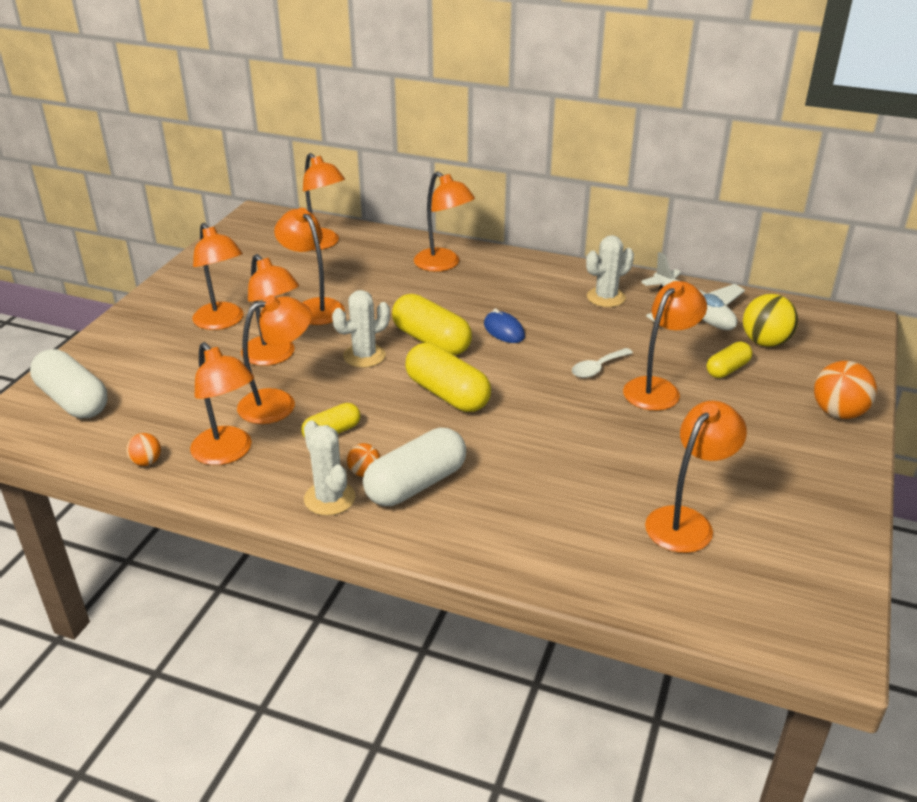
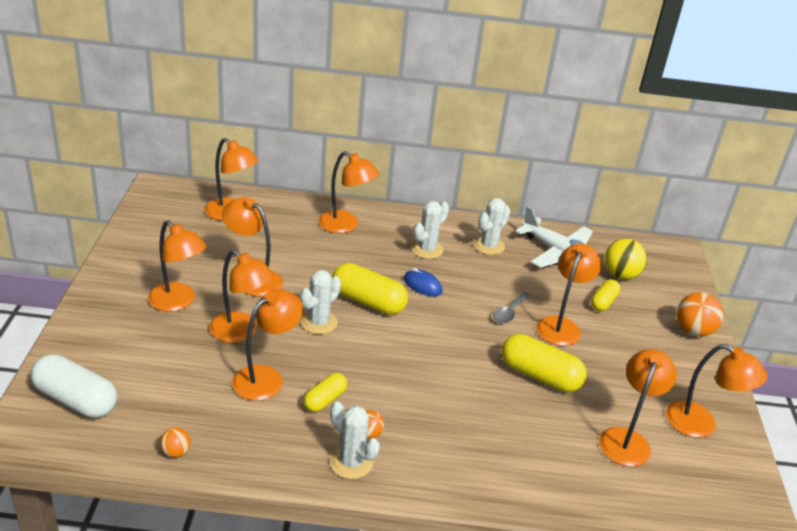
camera: 20 degrees left, 0 degrees up
orange lamp [190,342,254,465] -> orange lamp moved to [666,344,768,437]
white capsule [363,427,466,506] -> none
yellow capsule [405,343,491,412] -> yellow capsule moved to [501,334,587,392]
white spoon [572,348,633,378] -> grey spoon [493,292,531,323]
none -> white cactus [411,201,449,259]

